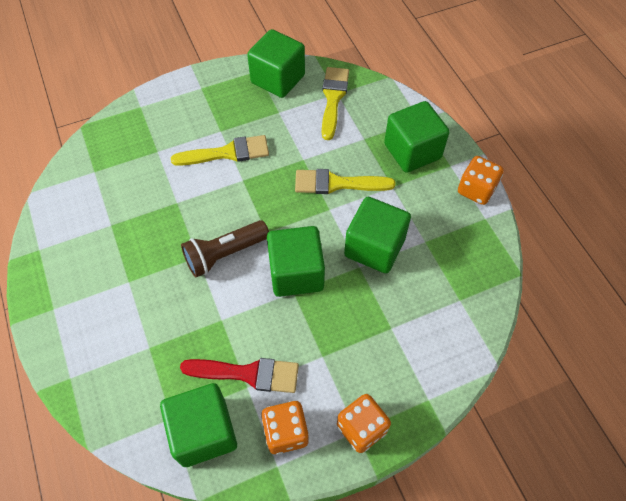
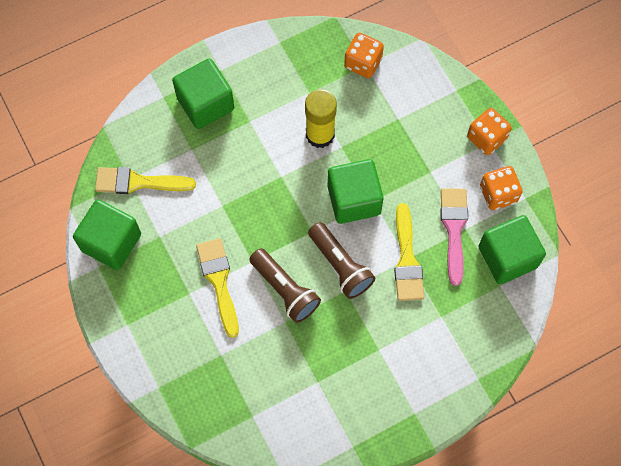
camera: 95 degrees left, 10 degrees up
red brush [180,358,299,393] -> pink brush [440,188,468,286]
yellow brush [295,169,395,194] -> yellow brush moved to [394,203,424,301]
green cube [344,197,411,273] -> yellow glue stick [305,89,337,148]
orange dice [458,156,504,205] -> orange dice moved to [344,33,384,78]
none -> brown flashlight [249,248,321,323]

